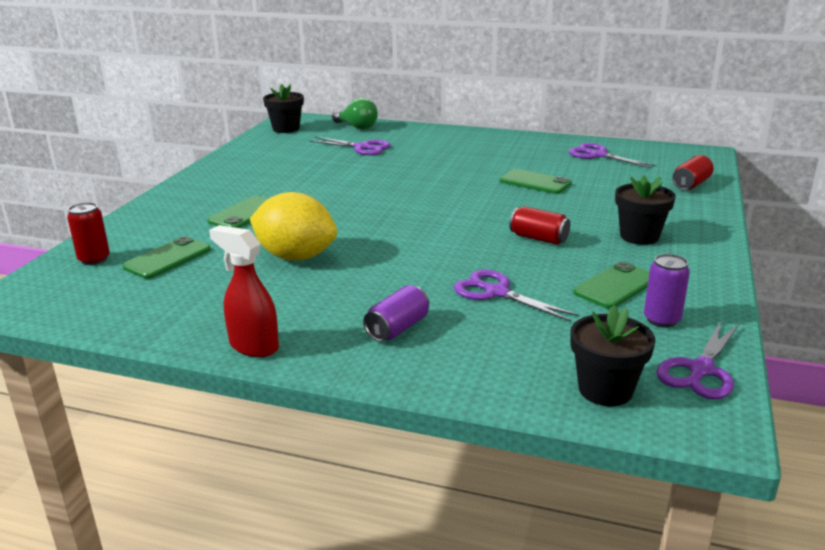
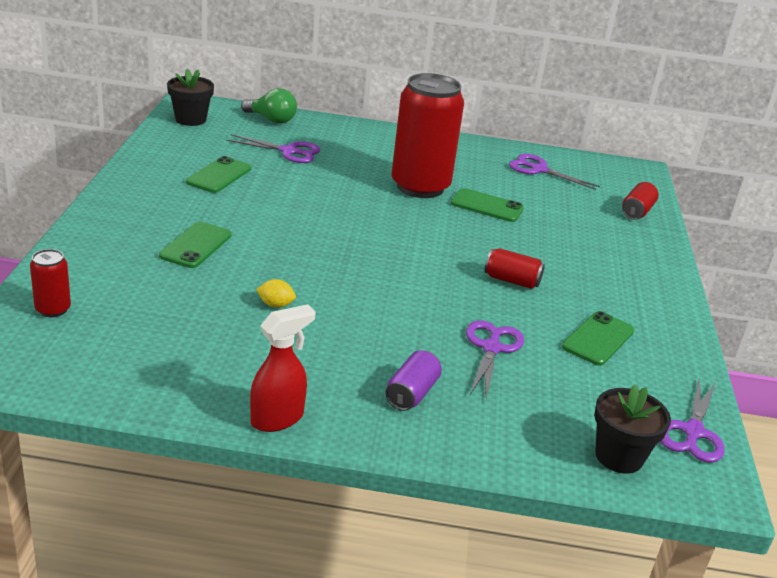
camera: 15 degrees left, 5 degrees up
green phone [123,236,211,279] -> green phone moved to [186,156,251,193]
red spray bottle [209,225,279,357] -> red spray bottle turned 120 degrees clockwise [250,304,316,432]
yellow lemon [250,192,337,261] -> yellow lemon [256,279,296,308], size x0.40
purple scissors [454,269,580,322] -> purple scissors turned 75 degrees clockwise [466,320,524,399]
black flower pot [615,176,676,245] -> none
purple can [644,254,690,328] -> none
none -> red can [391,73,464,198]

